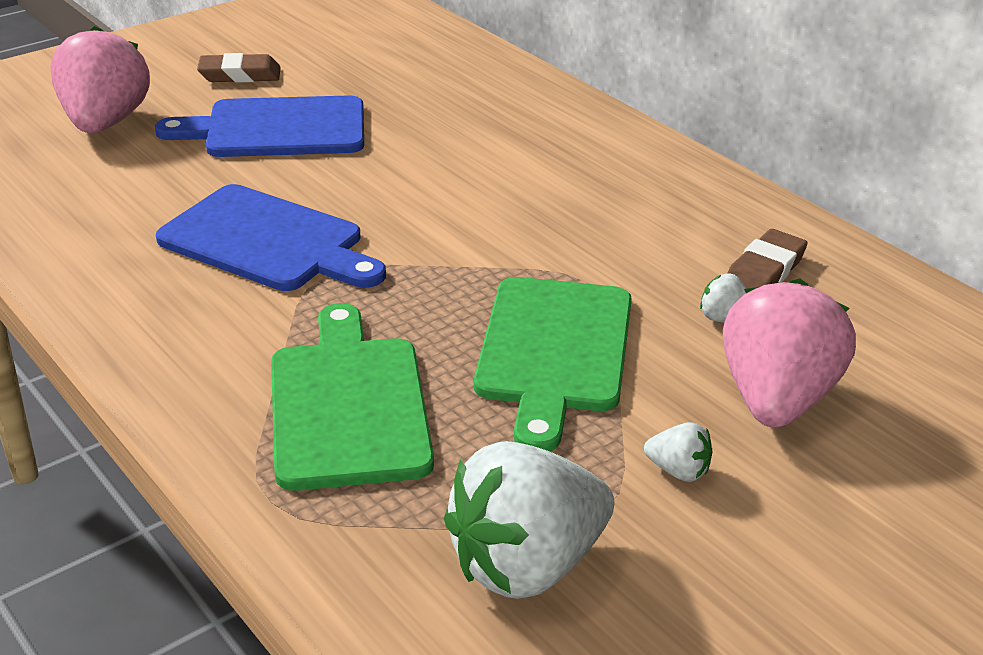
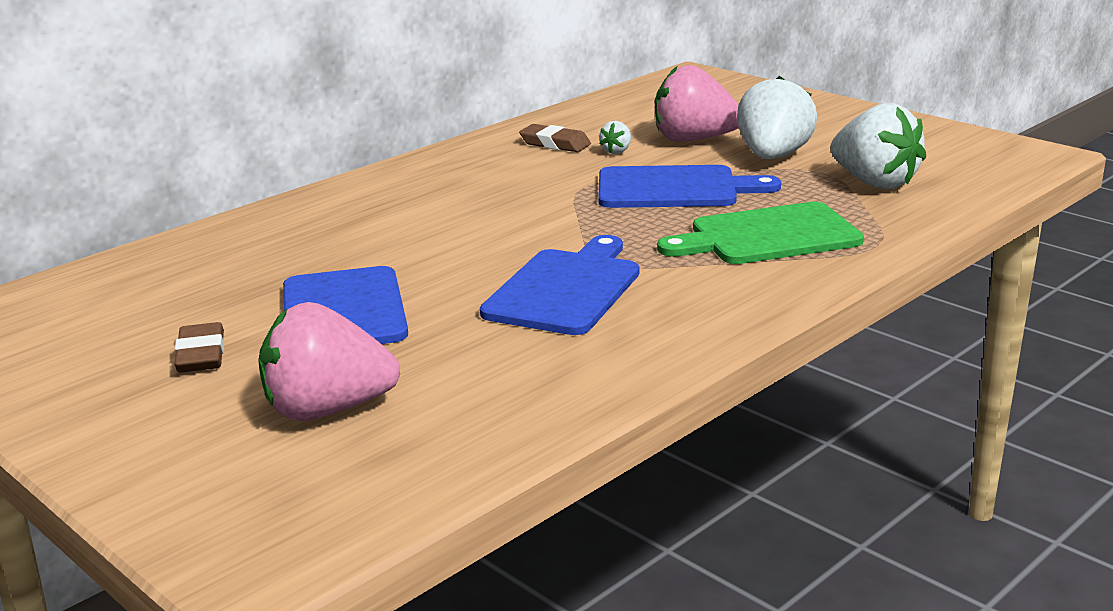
camera: 95 degrees left, 10 degrees down
green cutting board [474,277,632,451] -> blue cutting board [598,165,781,208]
white strawberry [644,422,712,482] -> white strawberry [737,76,817,159], size x2.35

